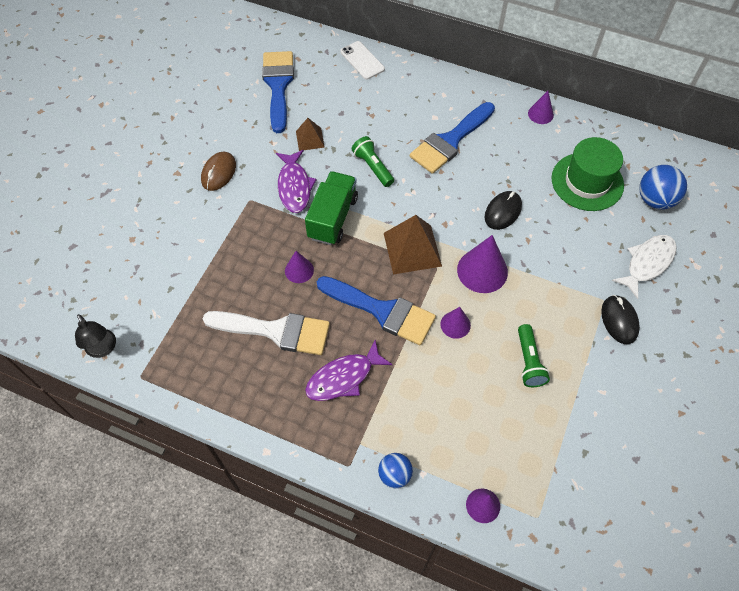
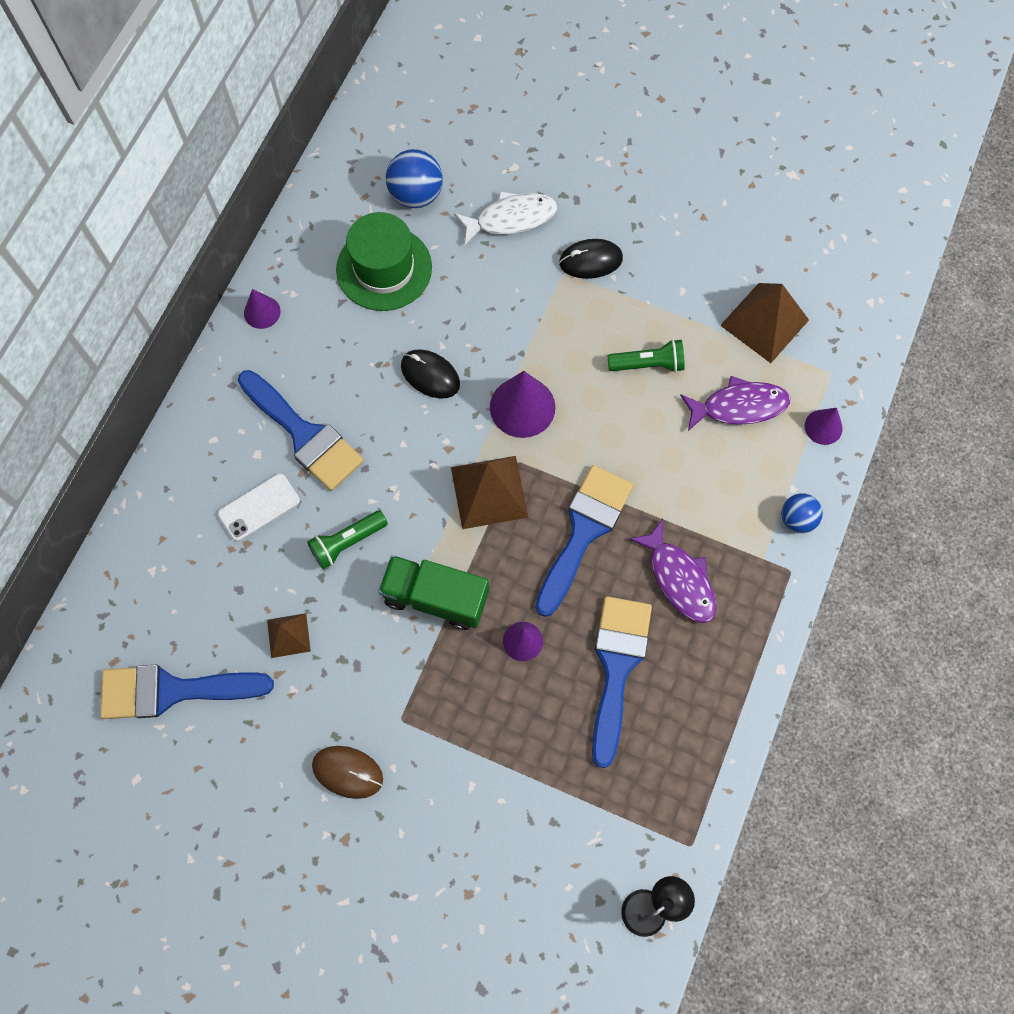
camera: 90 degrees left, 10 degrees up
white brush [203,311,330,355] -> blue brush [592,596,652,768]
purple fish [276,150,317,213] -> purple fish moved to [680,376,790,431]
white phone [340,41,385,79] -> white phone moved to [218,473,300,541]
purple cone [440,307,471,339] -> none
white fish [612,235,677,299] -> white fish turned 120 degrees clockwise [454,191,557,245]
none -> brown pyramid [720,283,809,363]

